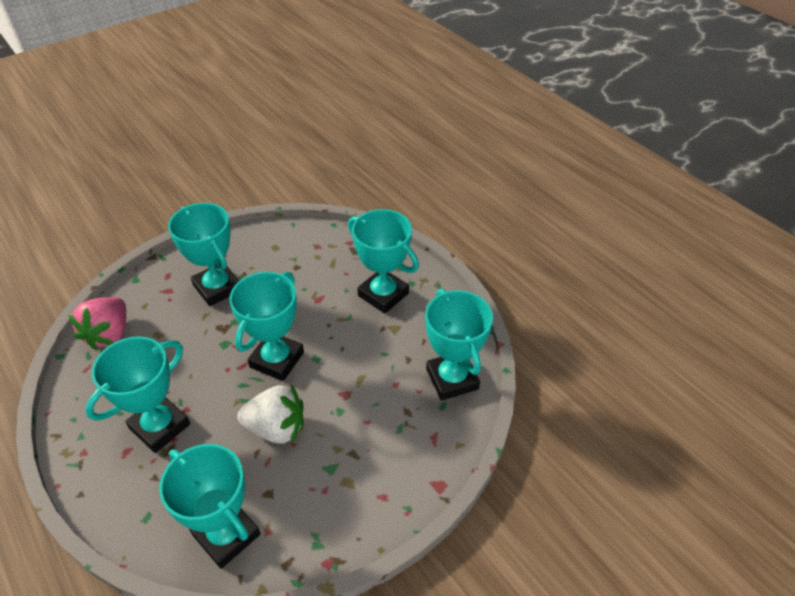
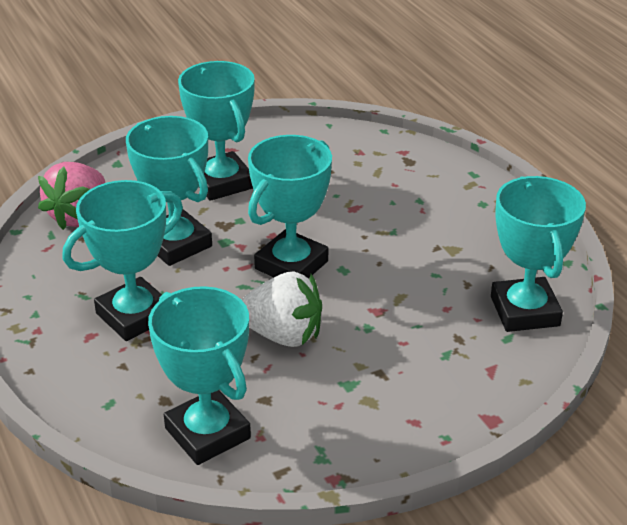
camera: 10 degrees right, 10 degrees down
turquoise trophy [348,209,419,314] -> turquoise trophy moved to [126,116,212,266]

